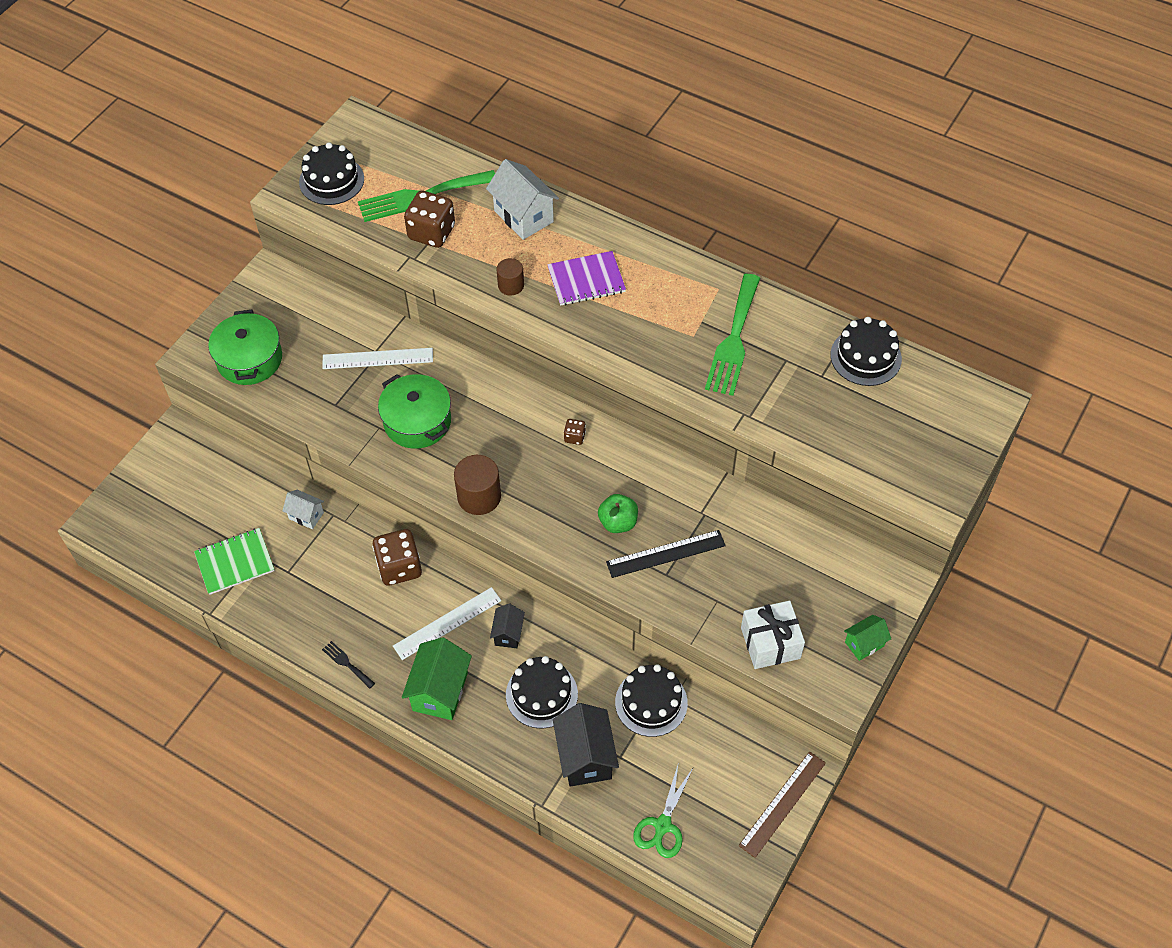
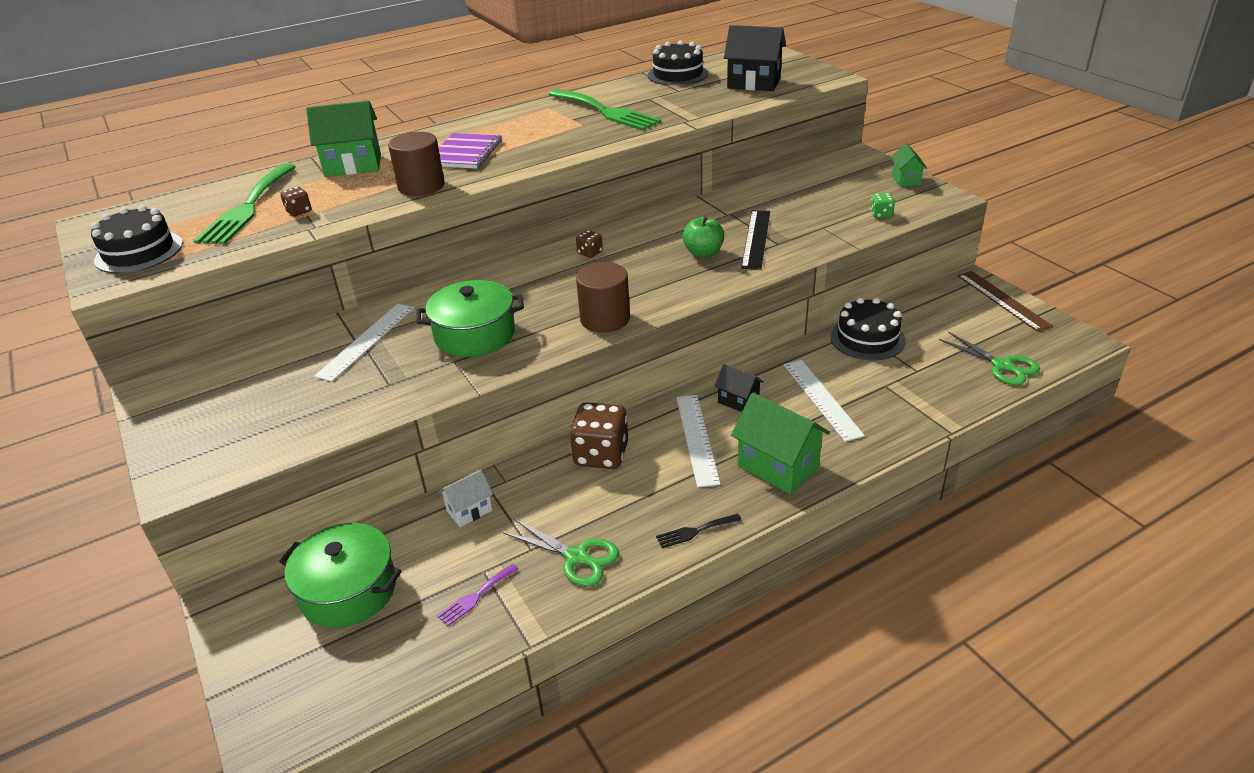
camera: 60 degrees left, 20 degrees down
green notebook [194,528,275,595] -> purple fork [437,564,518,626]
green pot [208,310,282,385] -> green pot moved to [279,523,402,628]
brown dice [404,190,455,248] -> brown dice [280,187,311,216], size x0.47
white house [486,159,559,240] -> green house [306,100,381,177]
brown cylinder [496,258,524,296] -> brown cylinder [388,132,445,196], size x1.62
black cake [506,656,578,728] -> white ruler [784,360,865,442]
black house [553,703,619,787] -> black house moved to [724,25,786,91]
white gift [741,601,805,669] -> green dice [870,193,895,218]
none -> green scissors [503,519,619,586]

